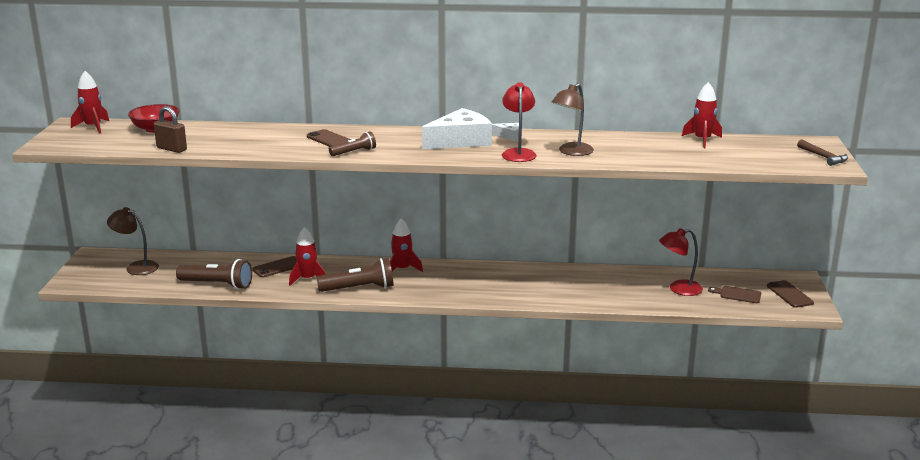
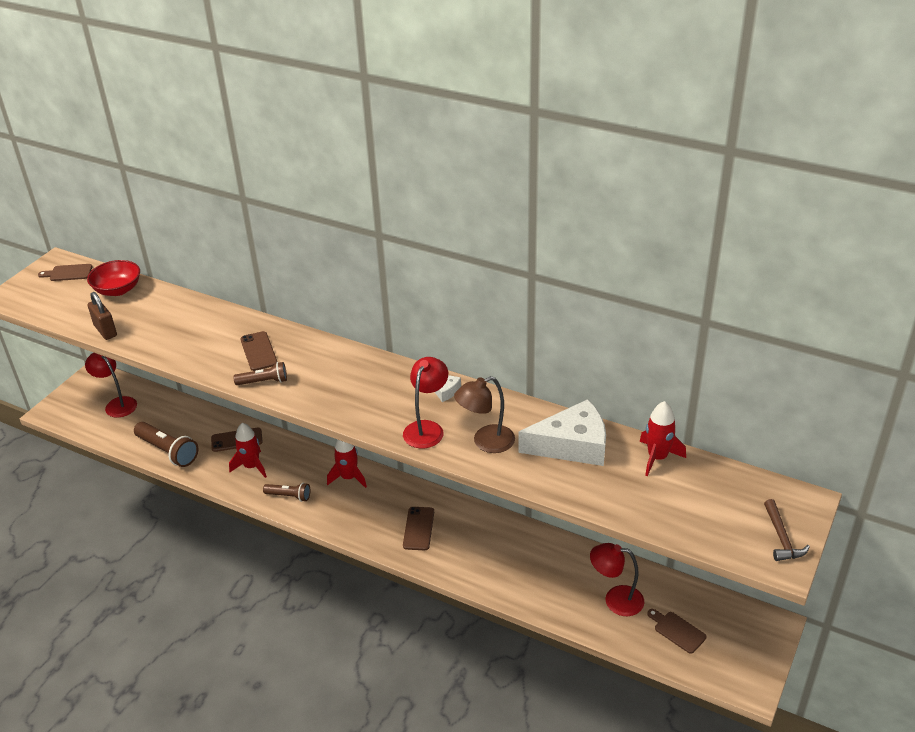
camera: 25 degrees right, 15 degrees up
red rocket [71,71,109,134] -> brown cutting board [38,264,92,281]
brown lamp [107,207,159,275] -> red lamp [85,352,137,418]
brown flashlight [317,258,394,292] -> brown flashlight [263,483,310,502], size x0.58
white cheese [422,108,492,150] -> white cheese moved to [518,399,606,466]
brown phone [767,280,814,308] -> brown phone moved to [403,507,434,550]

